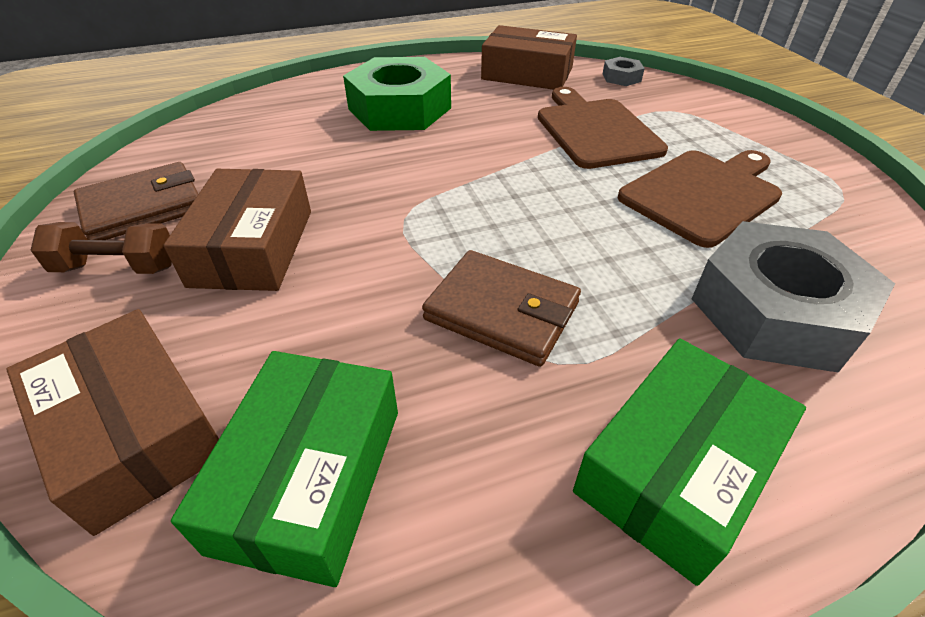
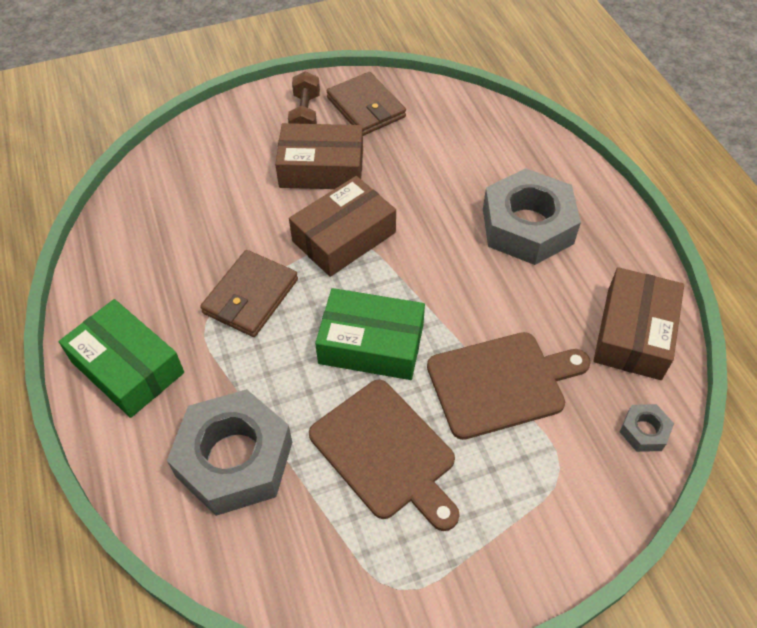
camera: 90 degrees right, 10 degrees up
brown box [6,309,219,536] -> brown box moved to [289,176,396,277]
green box [171,351,398,587] -> green box moved to [315,288,425,380]
green nut [343,57,451,131] -> grey nut [483,168,581,265]

